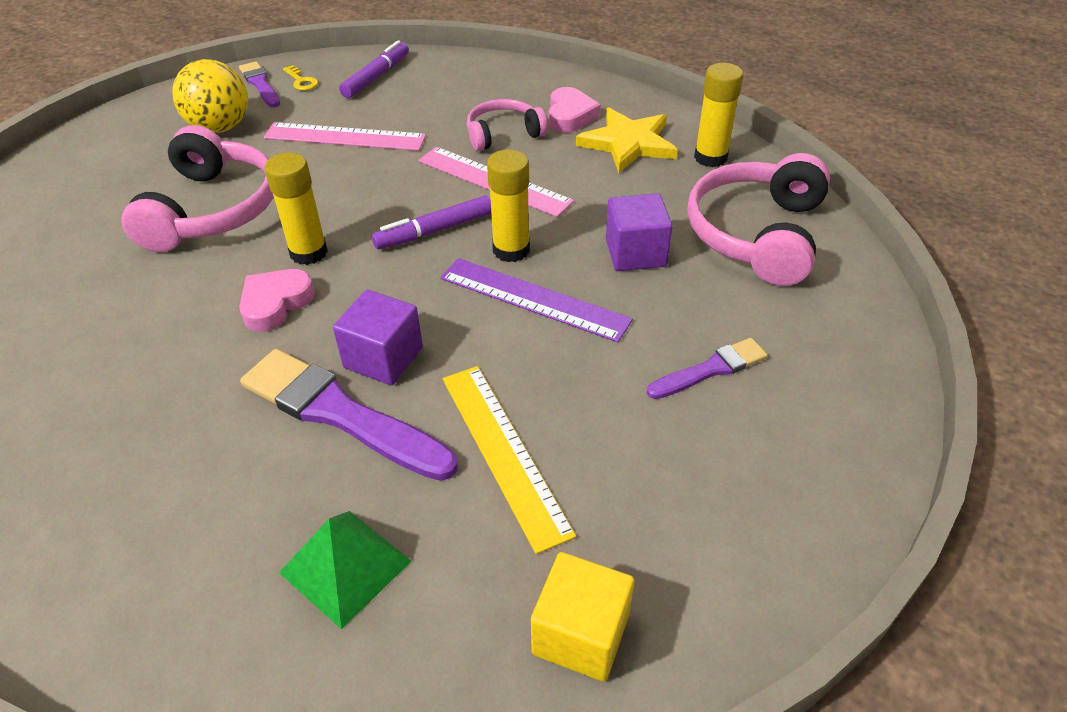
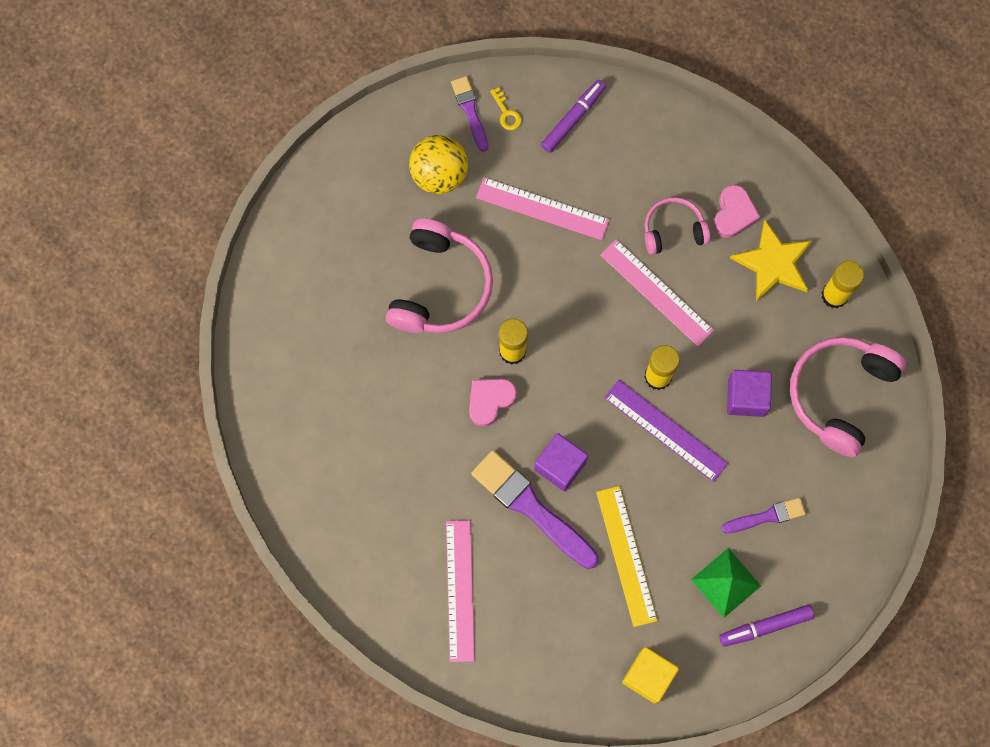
camera: 10 degrees right, 30 degrees up
green pyramid [279,511,411,629] -> green pyramid moved to [691,548,761,618]
purple marker [372,196,491,249] -> purple marker moved to [719,605,814,647]
none -> pink ruler [446,520,475,662]

